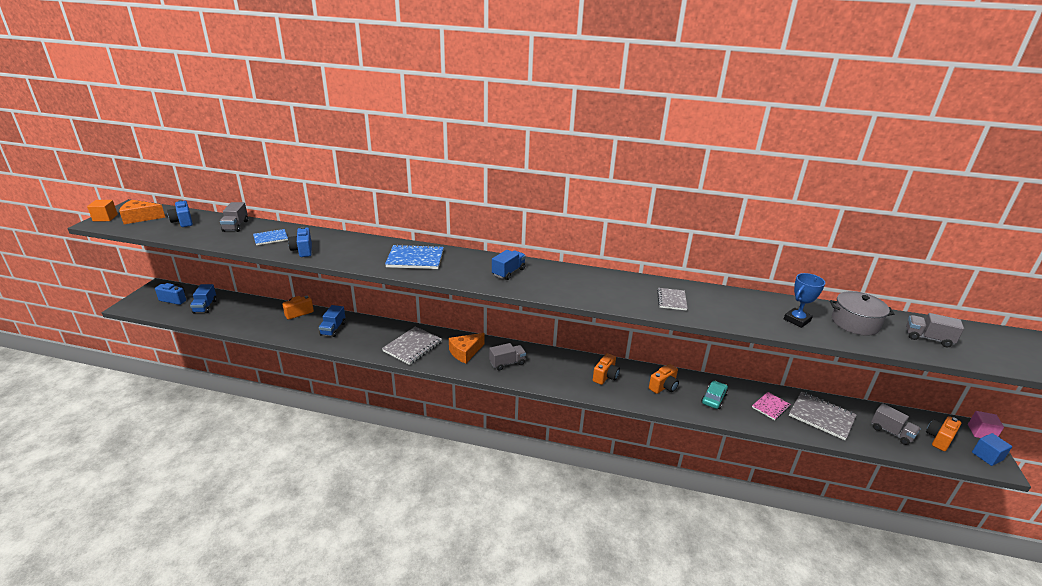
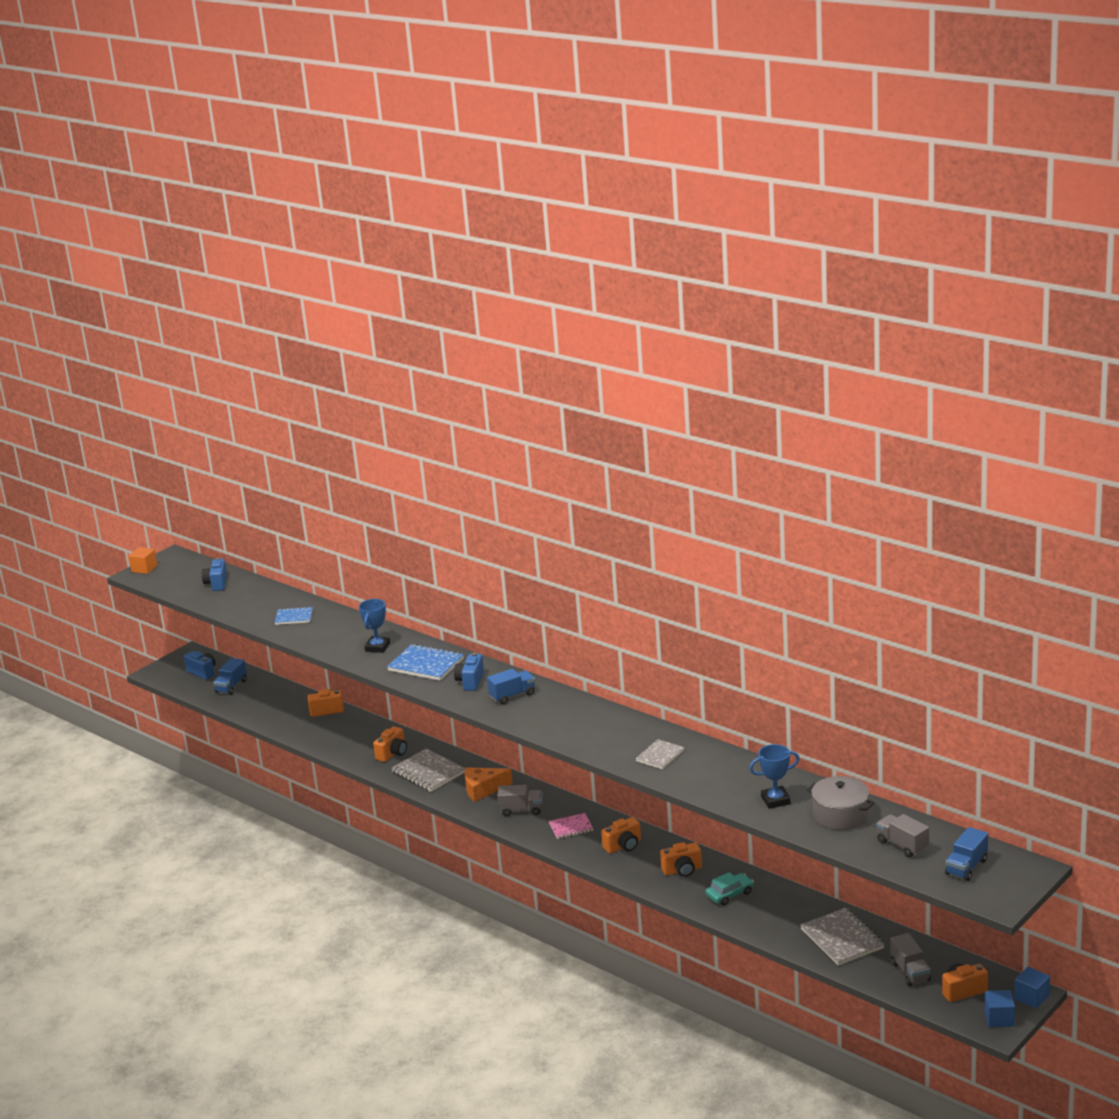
camera: 30 degrees right, 5 degrees down
orange cheese [119,200,166,224] -> none
grey truck [220,202,248,232] -> none
blue camera [288,227,312,257] -> blue camera moved to [454,652,484,691]
blue truck [319,305,345,337] -> blue truck moved to [945,827,988,881]
grey notebook [382,326,442,365] -> grey notebook turned 75 degrees clockwise [392,748,465,792]
pink notebook [752,392,791,420] -> pink notebook moved to [549,813,593,839]
pink cube [968,411,1004,438] -> blue cube [1014,967,1050,1009]
none -> blue trophy [359,599,390,653]
none -> orange camera [373,726,407,762]

